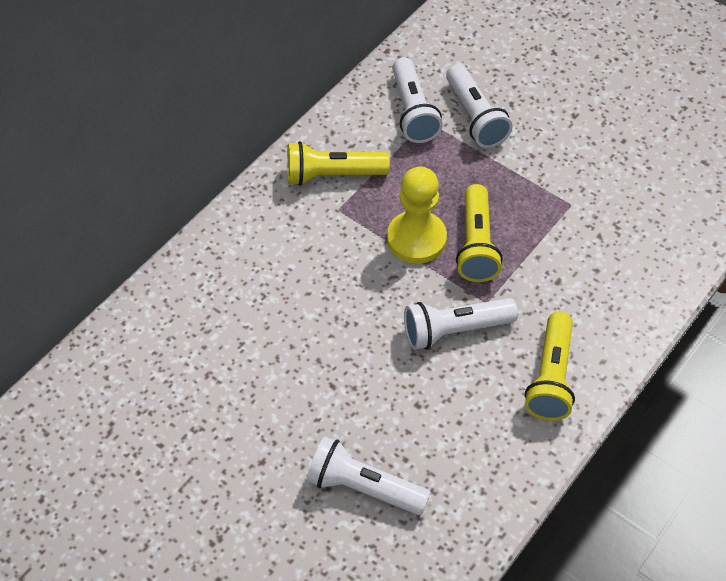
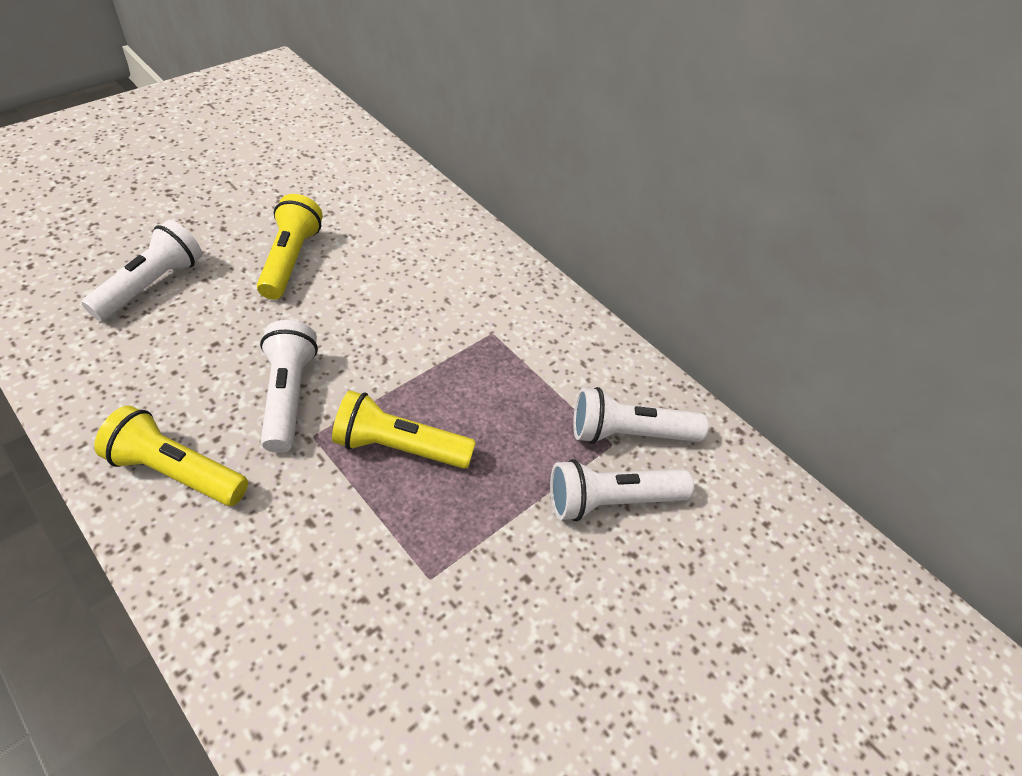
camera: 95 degrees right, 5 degrees down
yellow flashlight [287,141,390,186] -> yellow flashlight moved to [257,194,323,300]
yellow pawn [387,167,447,264] -> none

